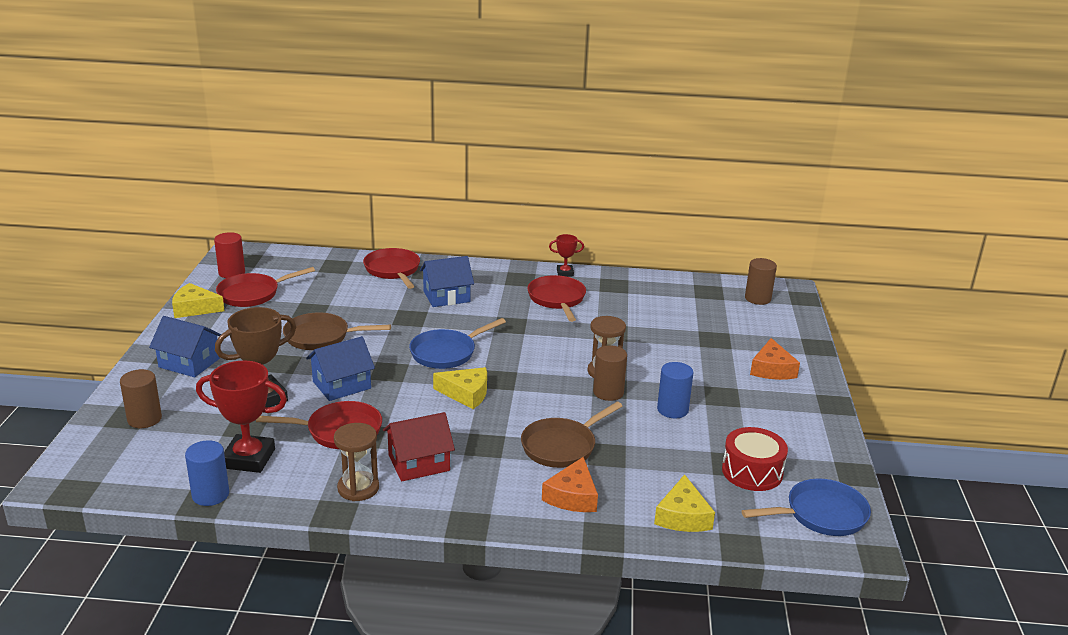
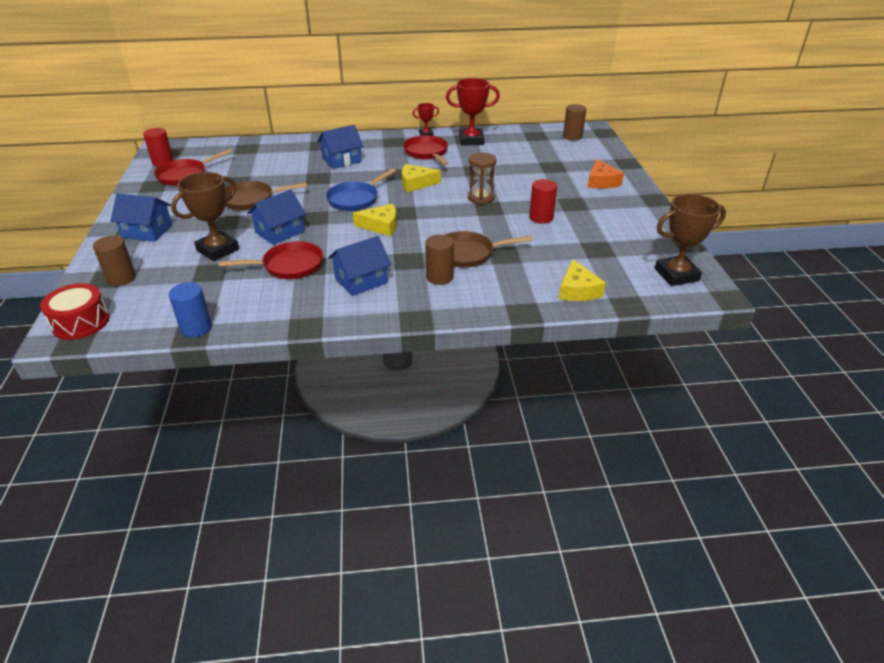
camera: 10 degrees left, 10 degrees up
yellow cheese [172,283,225,318] -> yellow cheese moved to [402,164,441,192]
red trophy [196,360,287,473] -> red trophy moved to [446,78,500,145]
brown hourglass [334,423,379,501] -> none
red pan [363,248,420,289] -> none
red house [383,412,455,481] -> blue house [328,236,391,296]
brown pan [521,402,622,468] -> brown pan turned 45 degrees clockwise [445,231,533,267]
orange cheese [542,457,598,512] -> none
brown cylinder [593,345,627,401] -> brown cylinder moved to [425,235,454,285]
blue cylinder [657,362,694,418] -> red cylinder [529,179,557,224]
red drum [722,427,788,491] -> red drum moved to [40,283,110,340]
blue pan [742,479,871,536] -> brown trophy [655,194,726,286]

